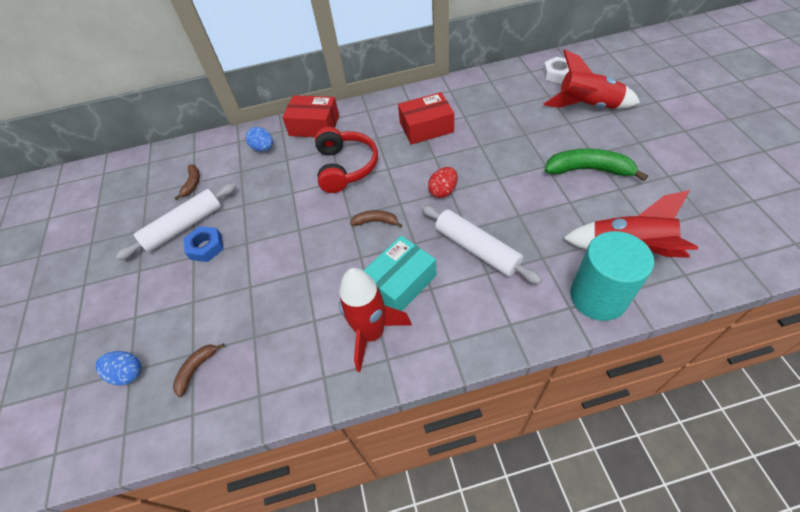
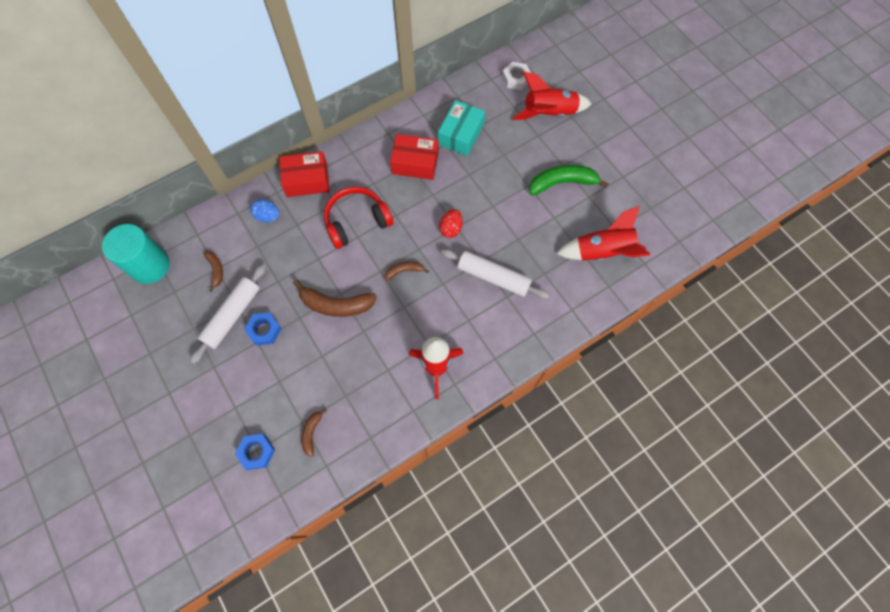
camera: 25 degrees left, 15 degrees up
blue egg [95,351,141,385] -> blue nut [235,434,275,470]
red headphones [315,127,378,193] -> red headphones turned 90 degrees counterclockwise [324,187,393,249]
turquoise box [363,236,437,311] -> turquoise box moved to [438,100,485,156]
red box [398,92,454,145] -> red box turned 45 degrees clockwise [390,134,439,180]
turquoise cylinder [570,231,654,321] -> turquoise cylinder moved to [102,224,170,284]
none -> brown banana [293,279,377,317]

